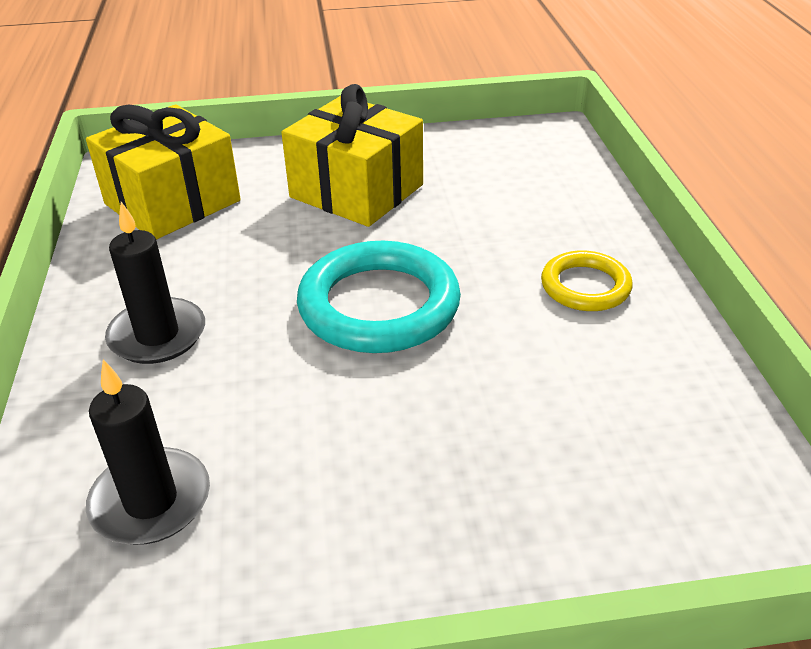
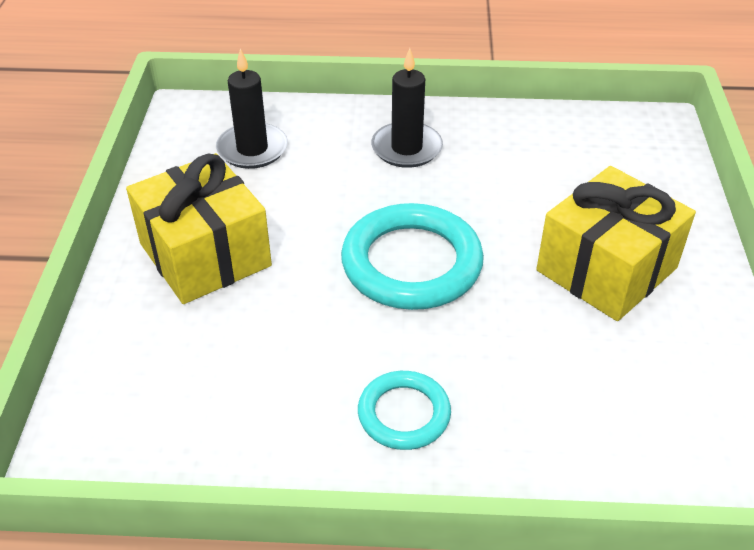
camera: 100 degrees right, 5 degrees up
yellow gift [86,104,241,240] -> yellow gift moved to [126,153,272,304]
yellow ring [541,251,633,311] -> turquoise ring [358,371,451,450]

